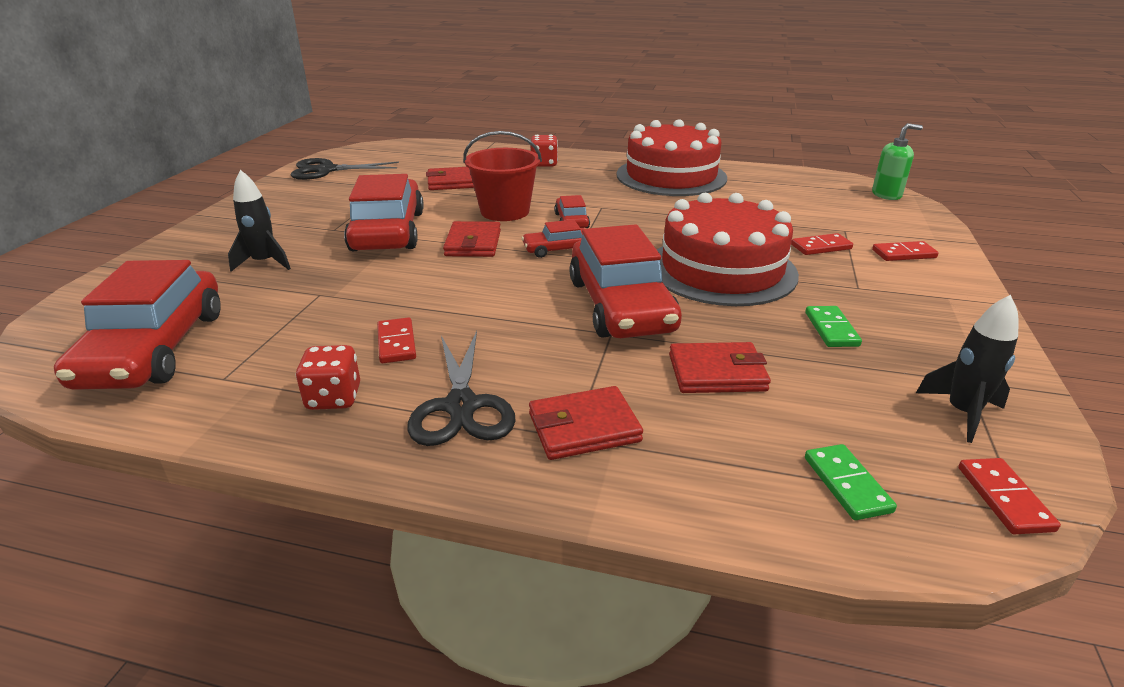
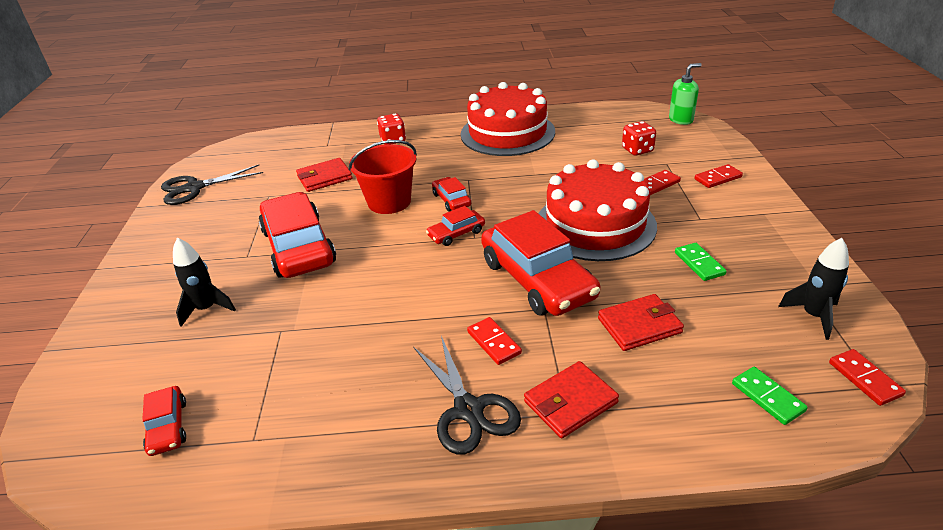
camera: 15 degrees left, 5 degrees up
red car [54,260,221,390] -> red car [142,386,186,456], size x0.46
red dice [296,345,360,410] -> red dice moved to [622,121,656,156]
red domino [377,317,416,363] -> red domino moved to [467,317,522,365]
red wallet [443,221,501,257] -> none

